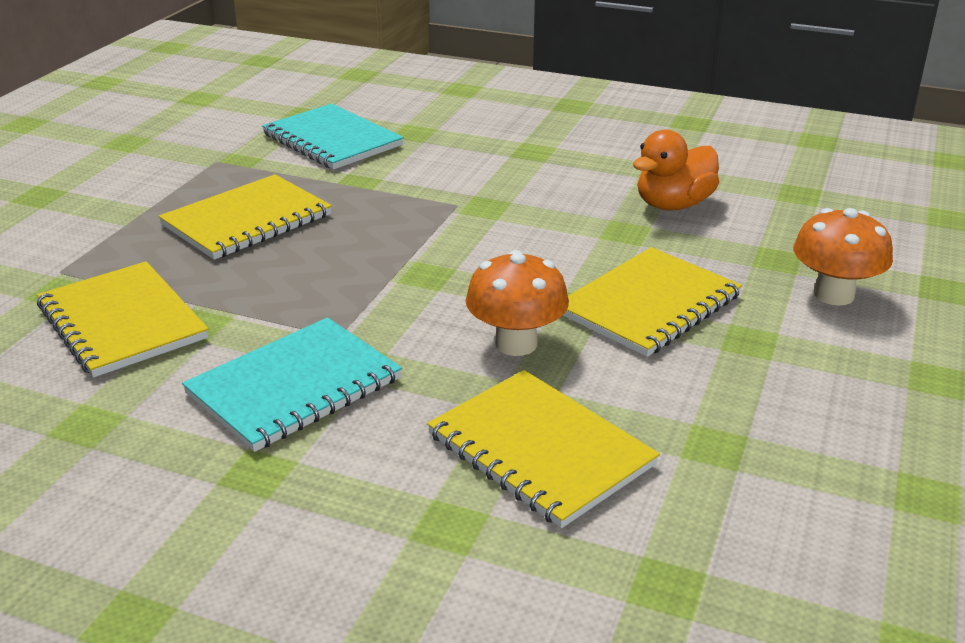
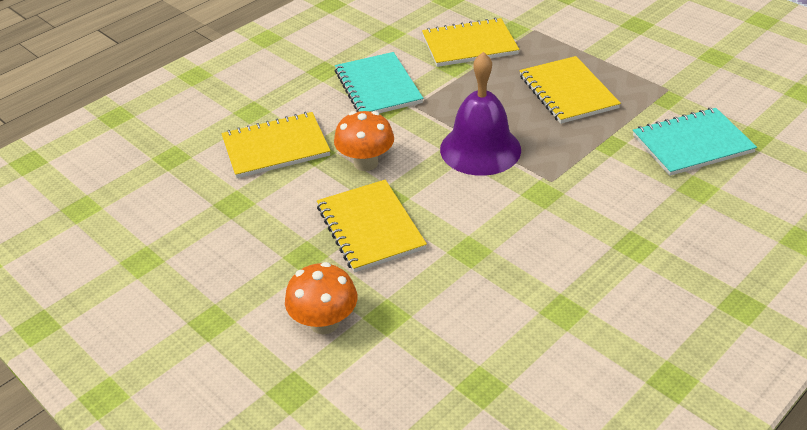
camera: 115 degrees right, 10 degrees up
orange duck [633,129,719,210] -> none
none -> purple bell [440,52,521,176]

